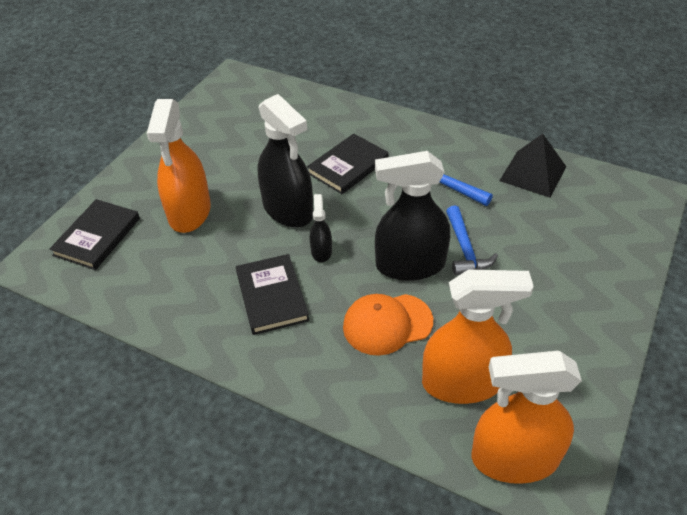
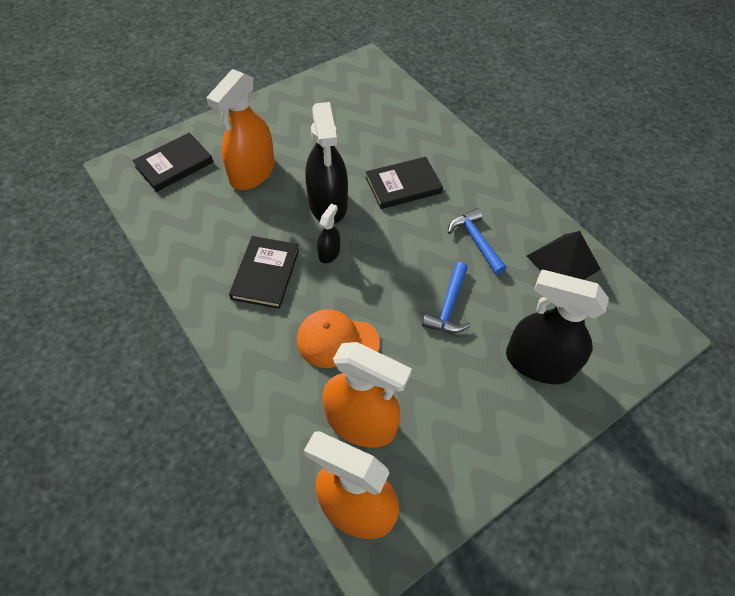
camera: 25 degrees right, 10 degrees up
black spray bottle [375,151,450,281] -> black spray bottle moved to [506,270,609,384]

